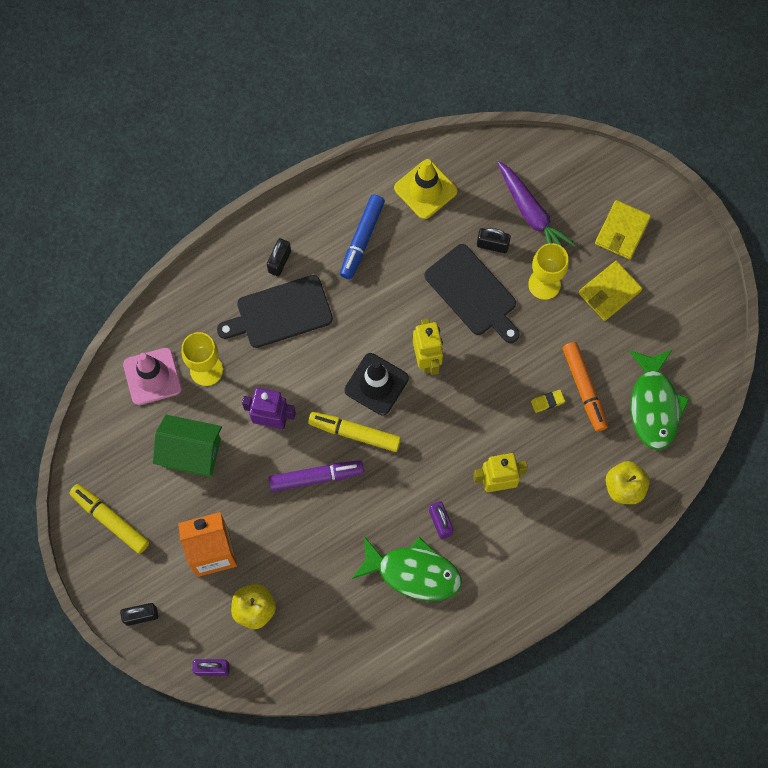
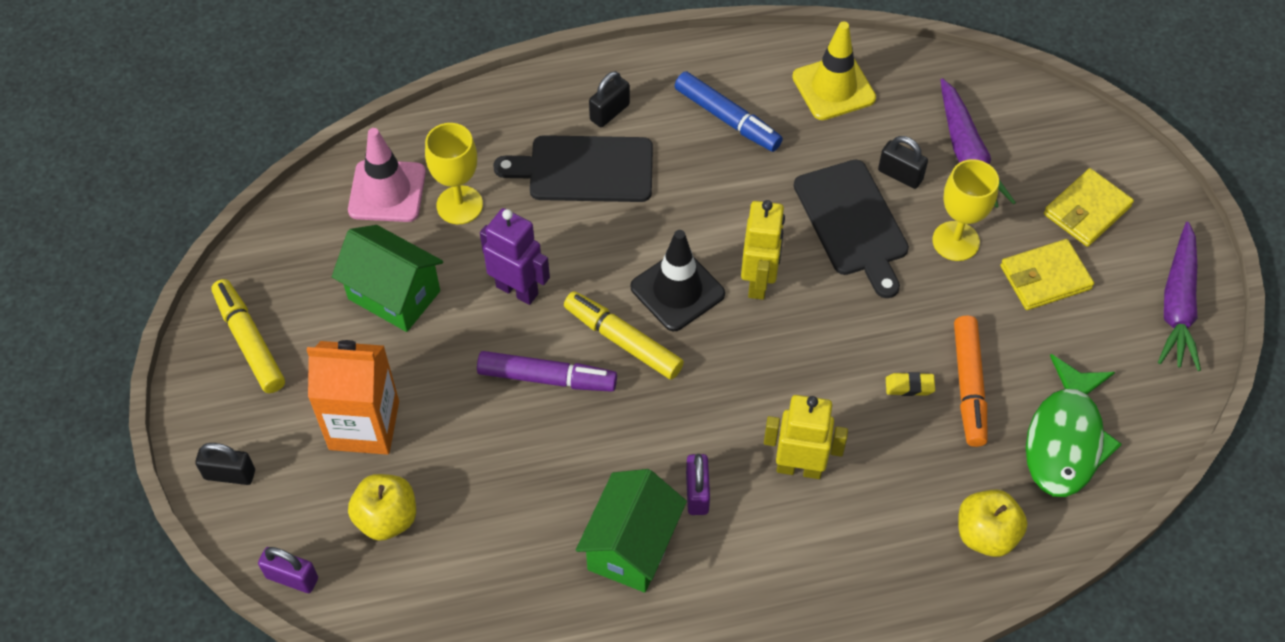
camera: 20 degrees right, 15 degrees down
blue marker [340,194,385,279] -> blue marker turned 90 degrees counterclockwise [675,71,783,152]
green fish [352,536,462,601] -> green house [576,469,687,593]
none -> purple carrot [1158,222,1201,371]

